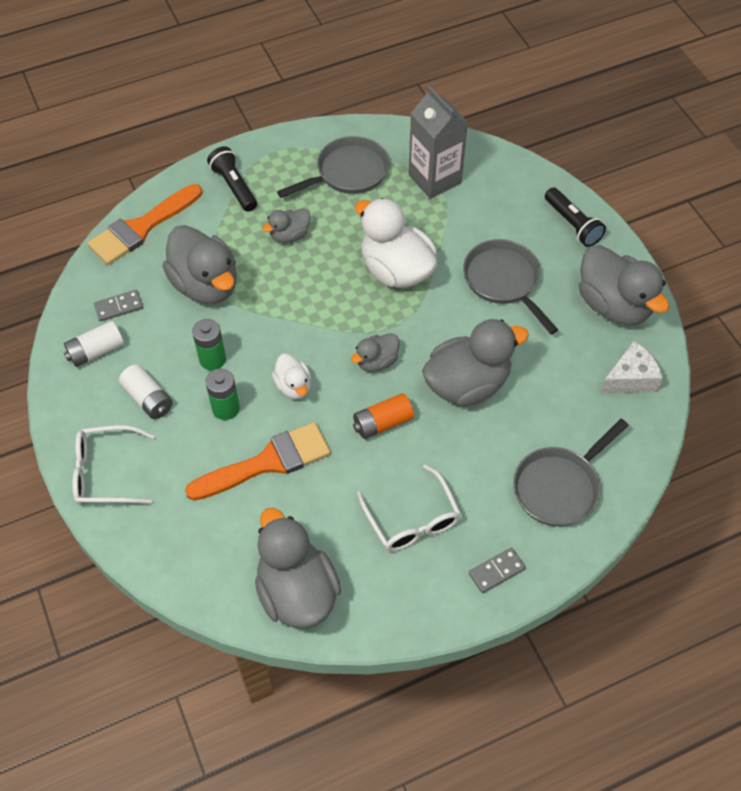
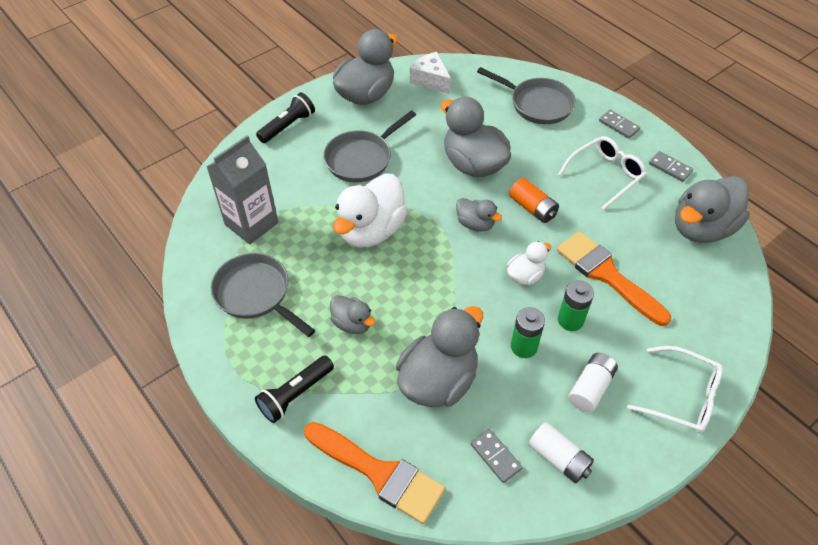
camera: 105 degrees left, 5 degrees down
white glasses [72,425,155,504] -> white glasses turned 45 degrees counterclockwise [627,346,723,434]
none -> grey domino [649,151,693,182]

